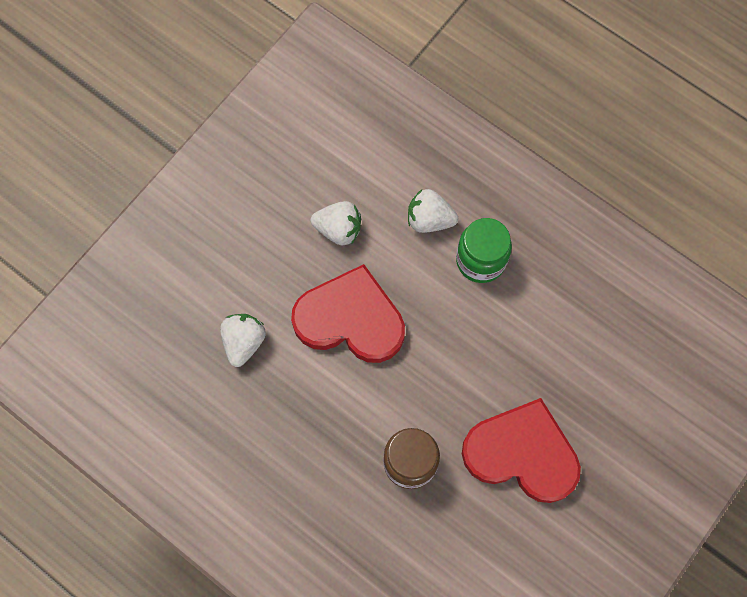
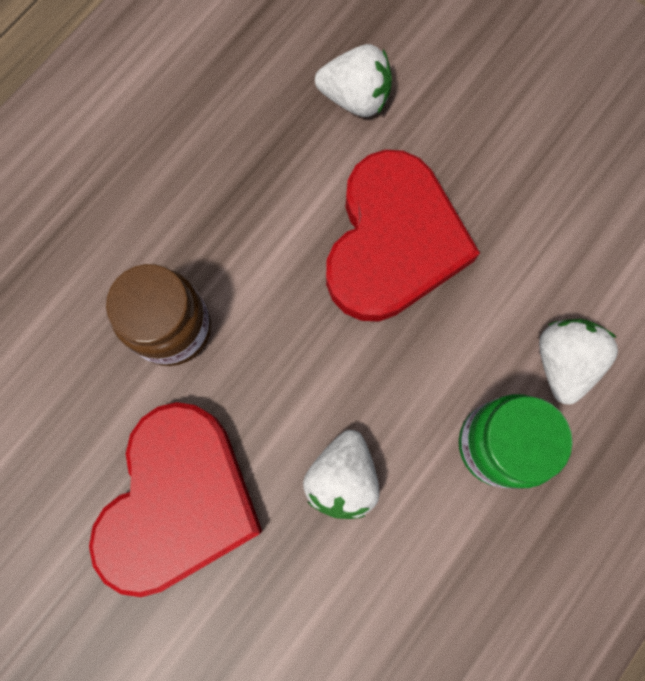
camera: 90 degrees right, 5 degrees up
white strawberry [311,201,361,246] -> white strawberry moved to [303,430,379,519]

